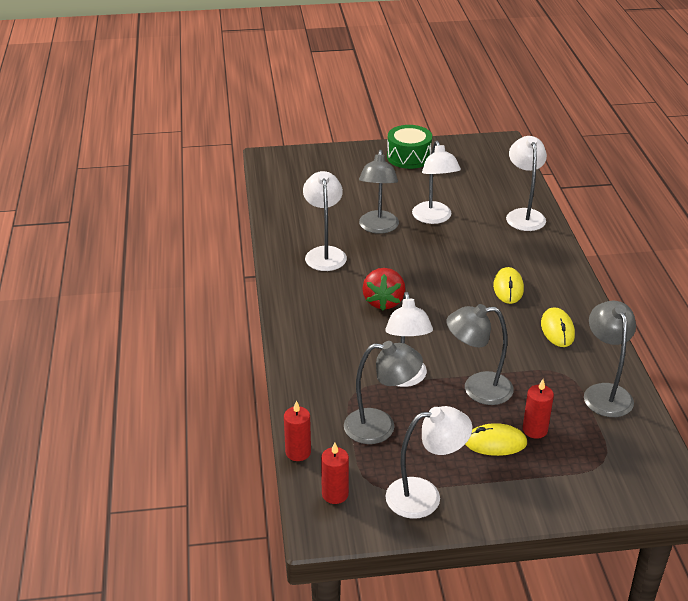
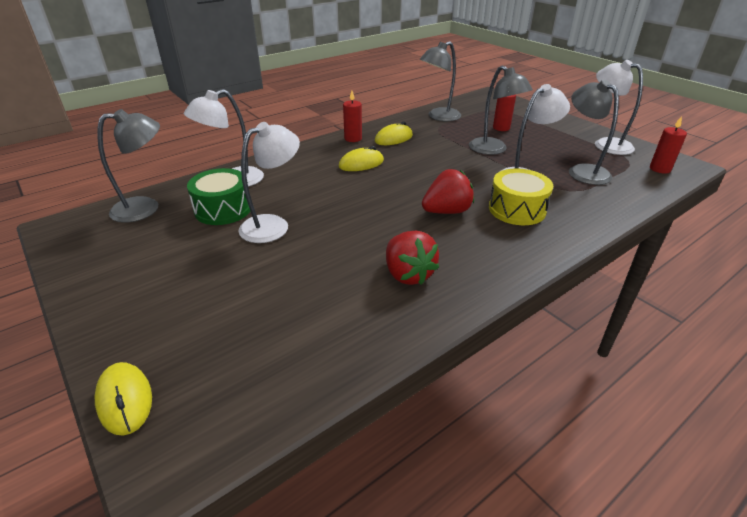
camera: 120 degrees left, 0 degrees up
red candle [284,401,311,461] -> red candle moved to [343,91,362,142]
white lamp [303,171,347,271] -> red strawberry [386,231,439,285]
grey lamp [359,150,399,234] -> grey lamp moved to [97,109,160,223]
green drum [387,125,432,169] -> green drum moved to [187,168,250,225]
yellow mouse [465,423,527,456] -> yellow mouse moved to [95,362,152,435]
none -> yellow drum [489,169,553,225]

